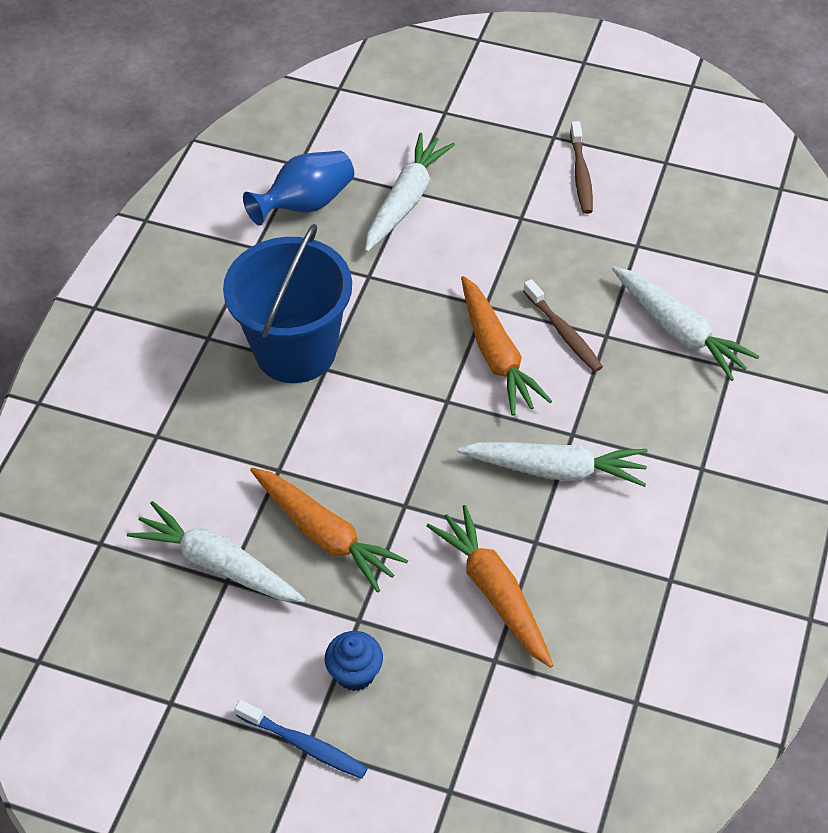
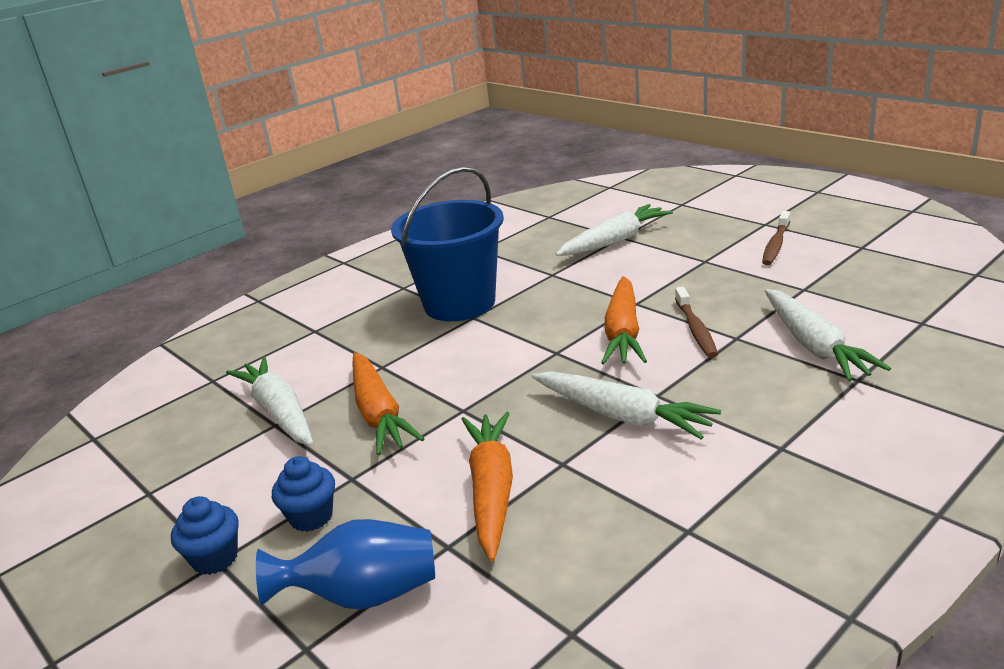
camera: 30 degrees right, 25 degrees down
blue toothbrush [235,700,368,779] -> blue cupcake [171,496,239,575]
blue vase [243,151,354,226] -> blue vase moved to [256,519,435,610]

